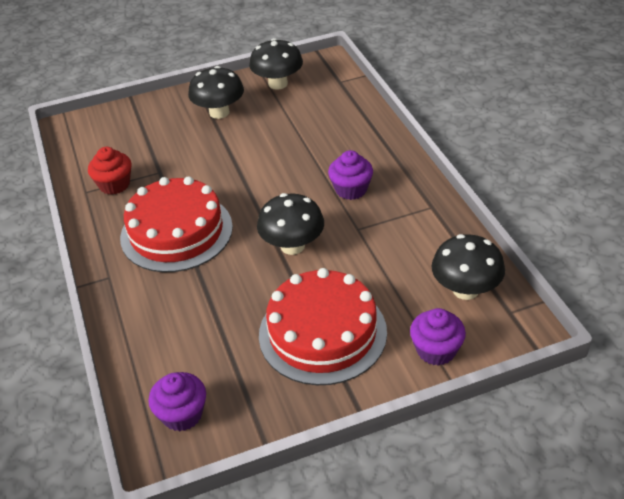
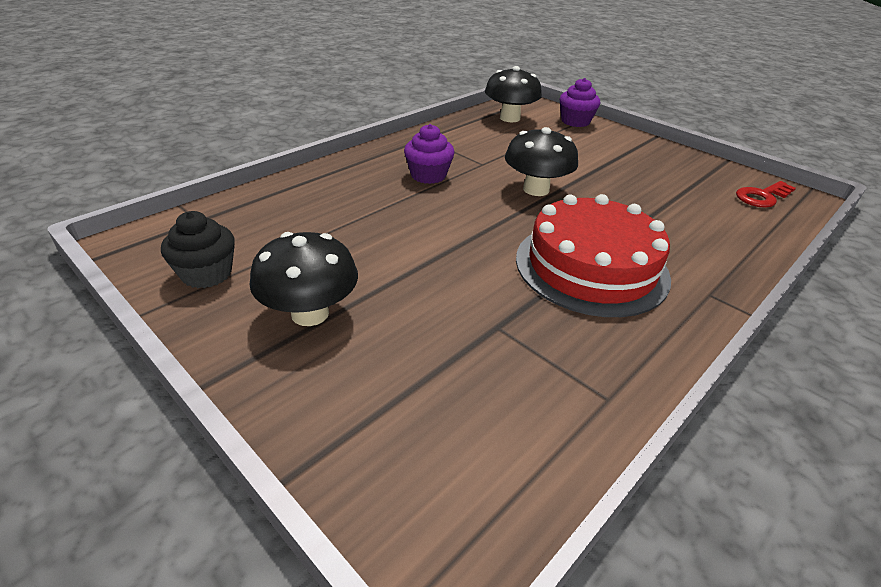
camera: 120 degrees left, 5 degrees down
red cupcake [88,147,132,195] -> none
purple cupcake [148,372,206,431] -> red key [736,181,796,208]
black mushroom [249,38,303,90] -> black cupcake [161,211,235,288]
red cake [259,268,387,385] -> none

